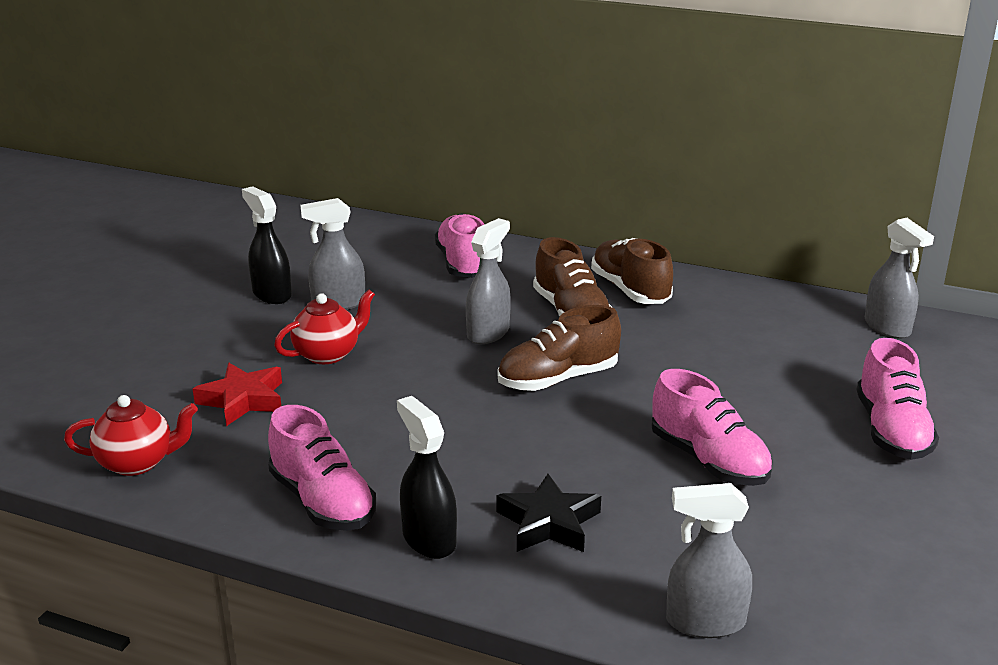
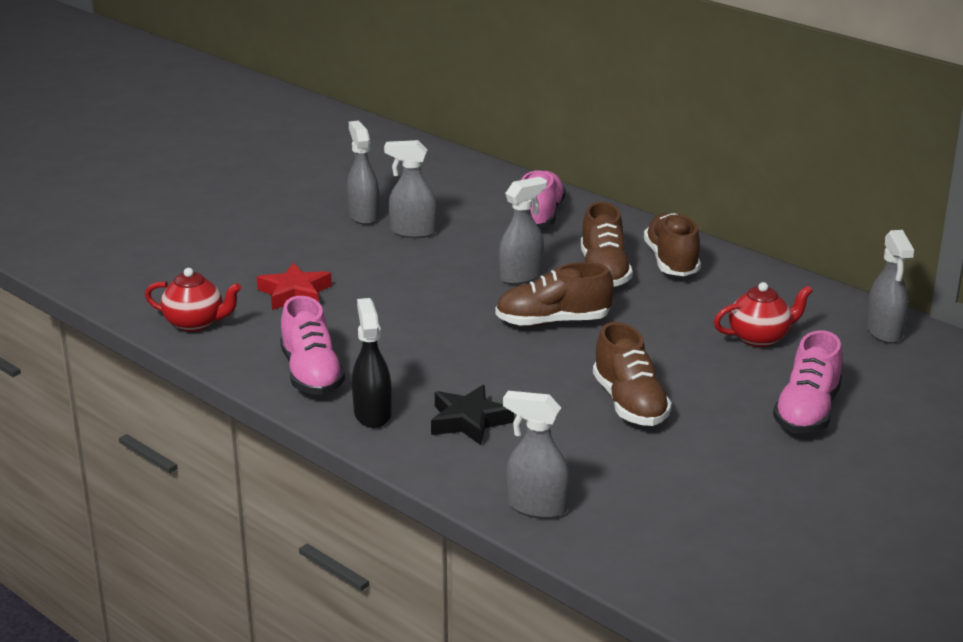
camera: 20 degrees right, 0 degrees up
black spray bottle [242,186,292,304] -> grey spray bottle [347,121,379,225]
red teapot [274,290,375,364] -> red teapot moved to [714,282,813,347]
pink shoe [651,369,773,486] -> brown shoe [593,322,672,426]

